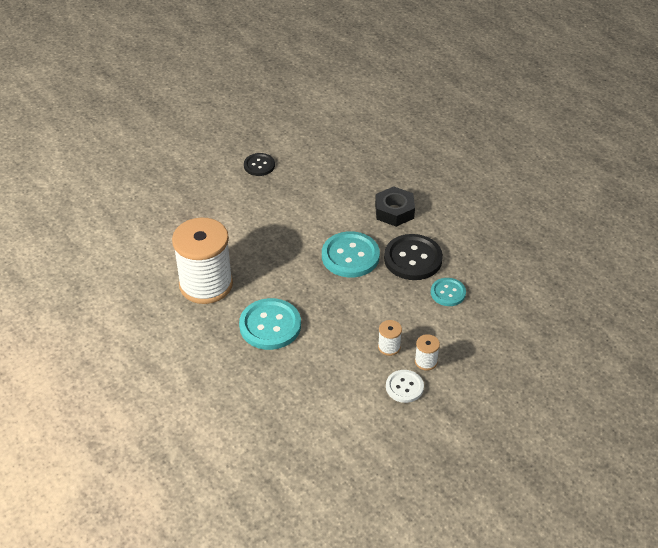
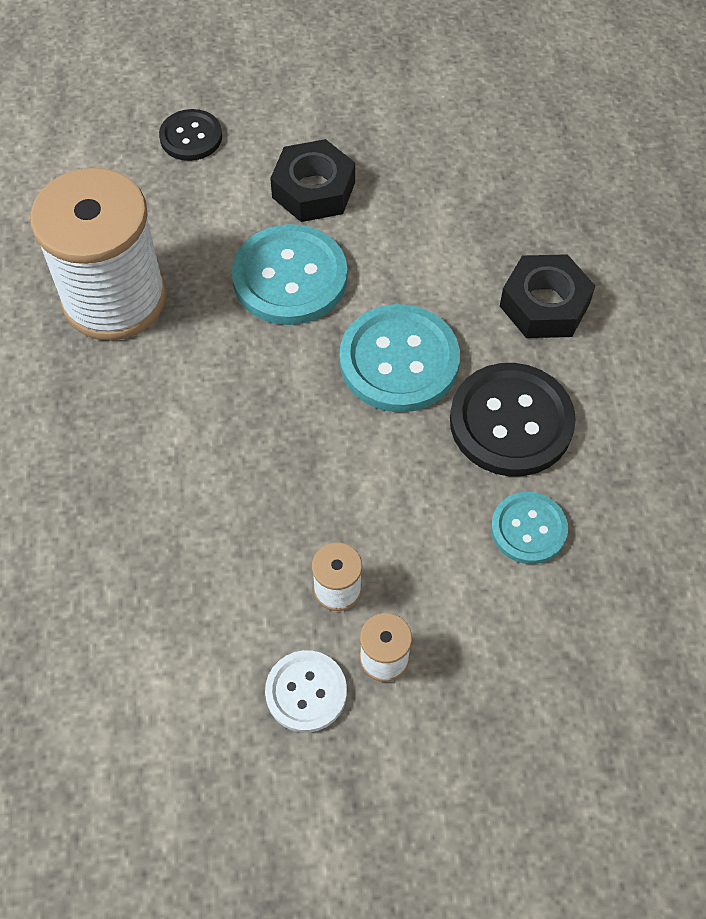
camera: 30 degrees right, 15 degrees up
turquoise button [239,298,301,350] -> turquoise button moved to [232,224,347,325]
black button [244,153,275,176] -> black button moved to [159,109,222,161]
none -> black nut [270,139,355,222]

